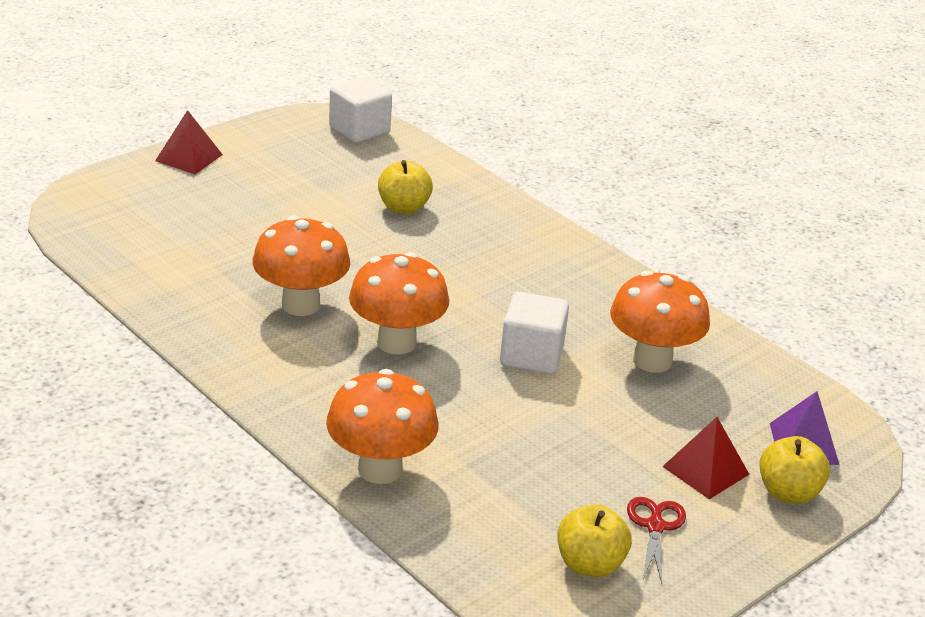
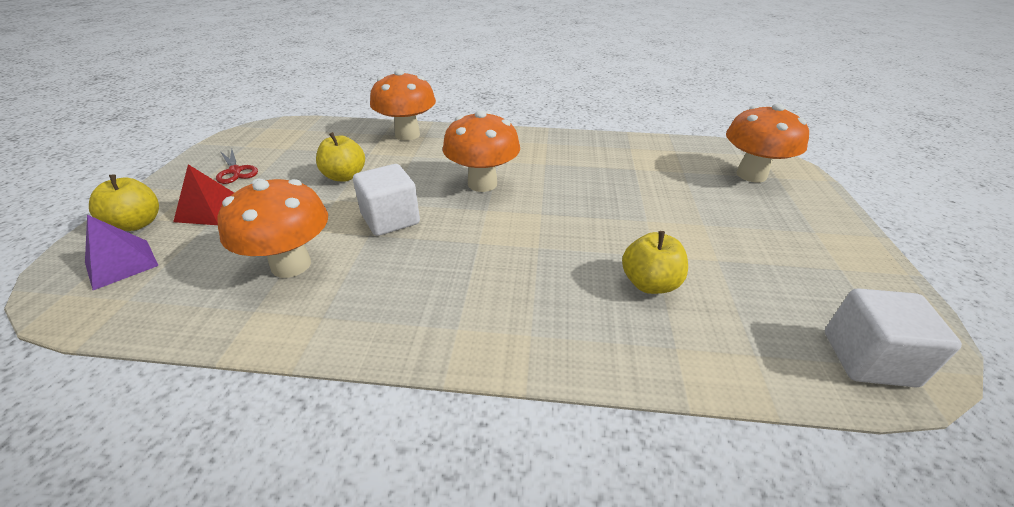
camera: 140 degrees right, 5 degrees up
red pyramid [155,110,223,174] -> none
orange mushroom [252,216,350,316] -> orange mushroom moved to [726,104,809,182]
yellow apple [557,504,632,578] -> yellow apple moved to [316,132,365,182]

